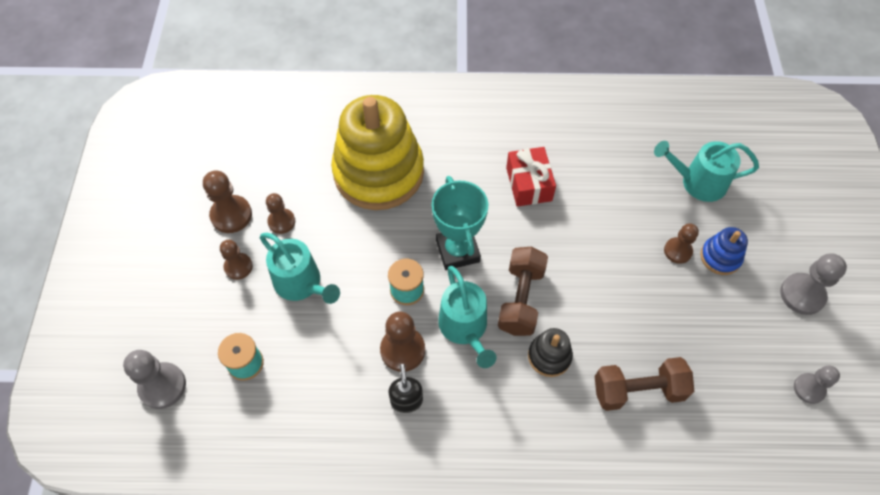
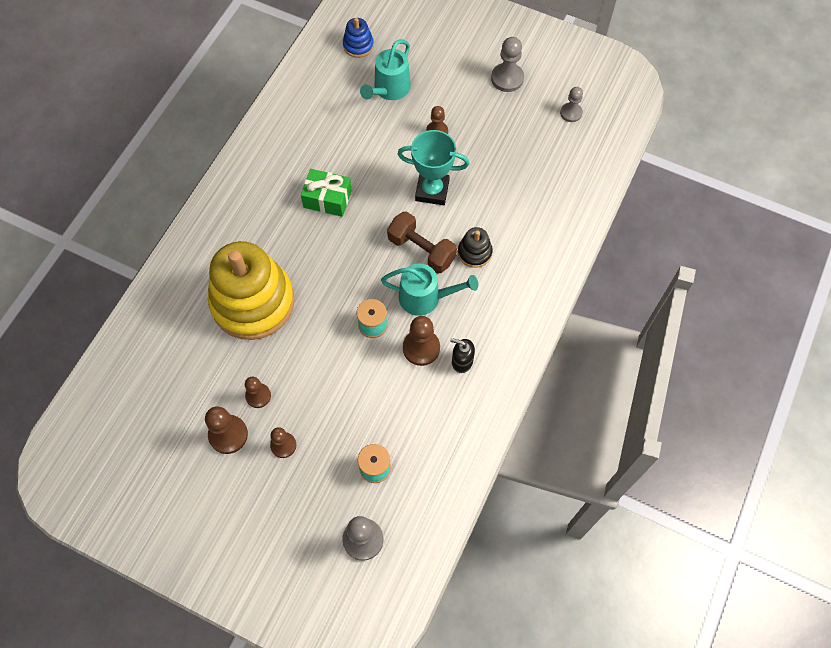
camera: 65 degrees left, 5 degrees up
turquoise watering can [260,233,340,304] -> none
turquoise trophy [432,176,488,270] -> turquoise trophy moved to [398,130,469,205]
red gift [506,147,556,207] -> green gift [301,169,352,217]
brown dumbbell [595,357,694,411] -> none
blue stacking toy [700,227,748,275] -> blue stacking toy moved to [343,18,374,58]

